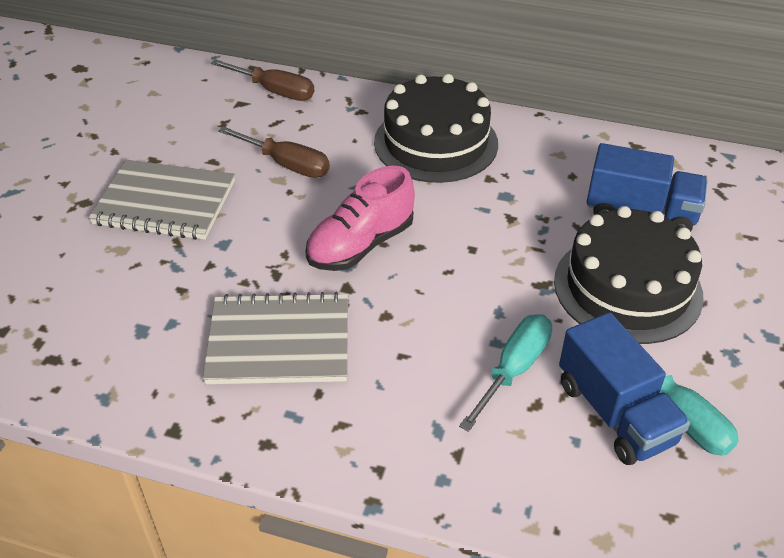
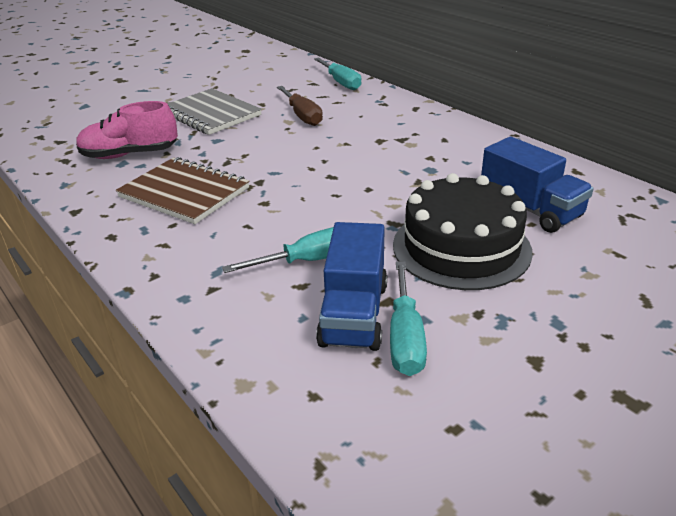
camera: 35 degrees right, 10 degrees down
grey notebook [203,292,348,384] -> brown notebook [116,157,249,224]
brown screwdriver [211,59,314,101] -> turquoise screwdriver [314,58,362,90]
pink shoe [305,166,415,271] -> pink shoe moved to [76,101,178,159]
black cake [374,74,498,183] -> none

